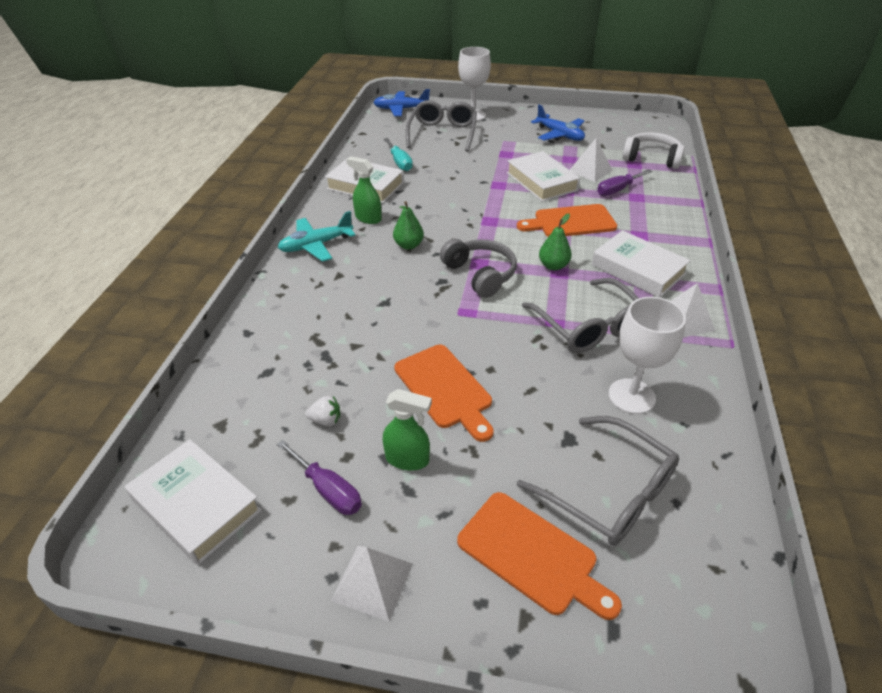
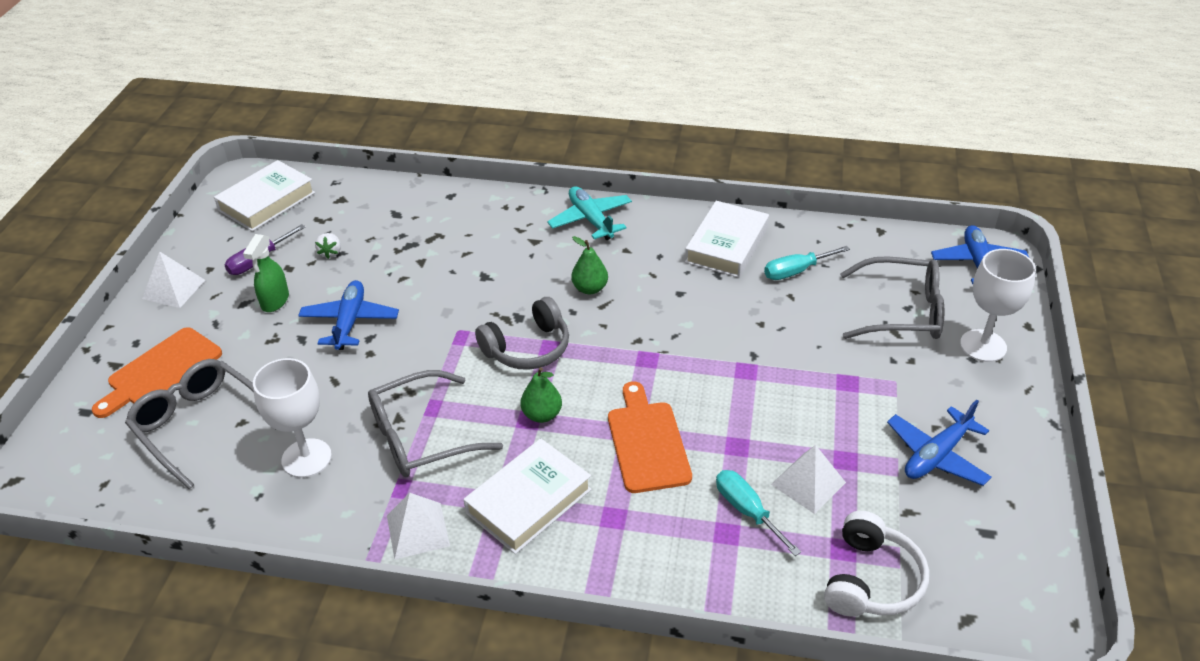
camera: 90 degrees right, 0 degrees up
green spray bottle [346,157,382,224] -> none
orange cutting board [394,345,494,442] -> blue plane [298,280,399,350]
white book [507,151,580,201] -> none
grey glasses [517,416,679,546] -> grey glasses turned 90 degrees clockwise [125,359,254,489]
purple screwdriver [597,170,652,196] -> turquoise screwdriver [716,470,801,556]

